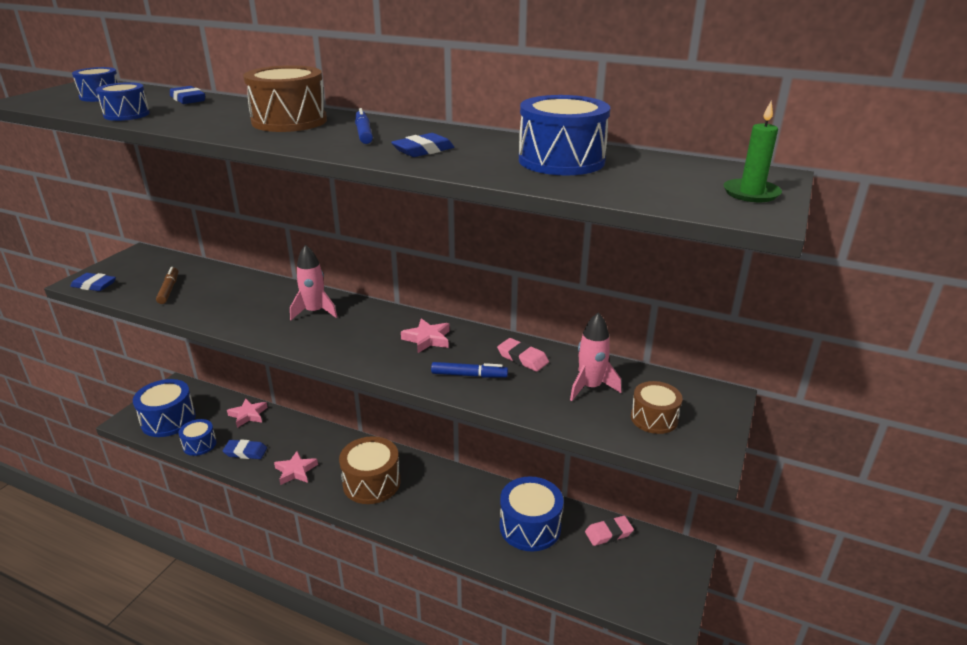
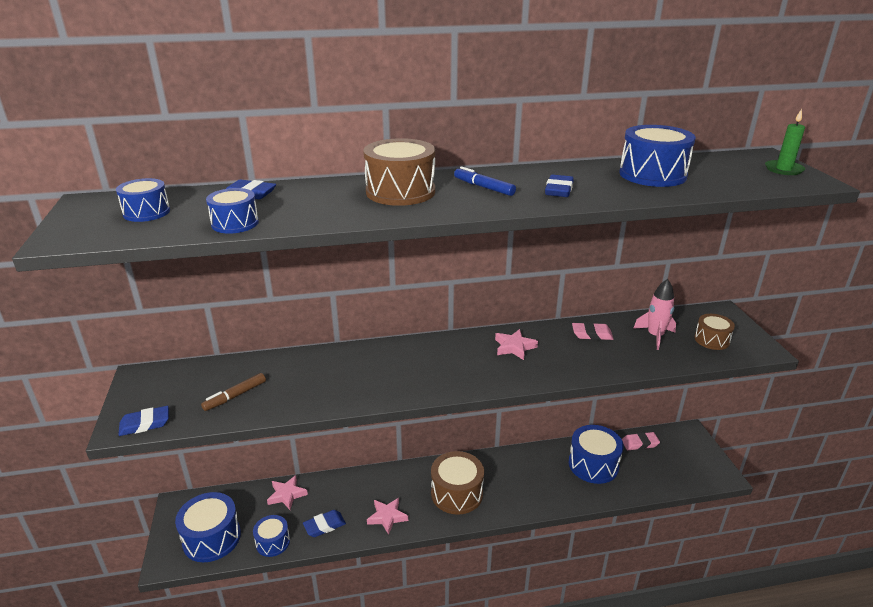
camera: 35 degrees left, 0 degrees up
brown marker [156,267,178,304] -> brown marker turned 90 degrees counterclockwise [201,373,266,411]
pink rocket [290,245,337,320] -> none
blue marker [431,362,508,378] -> none
pink eraser [585,516,634,546] -> pink eraser turned 45 degrees clockwise [622,432,660,450]

